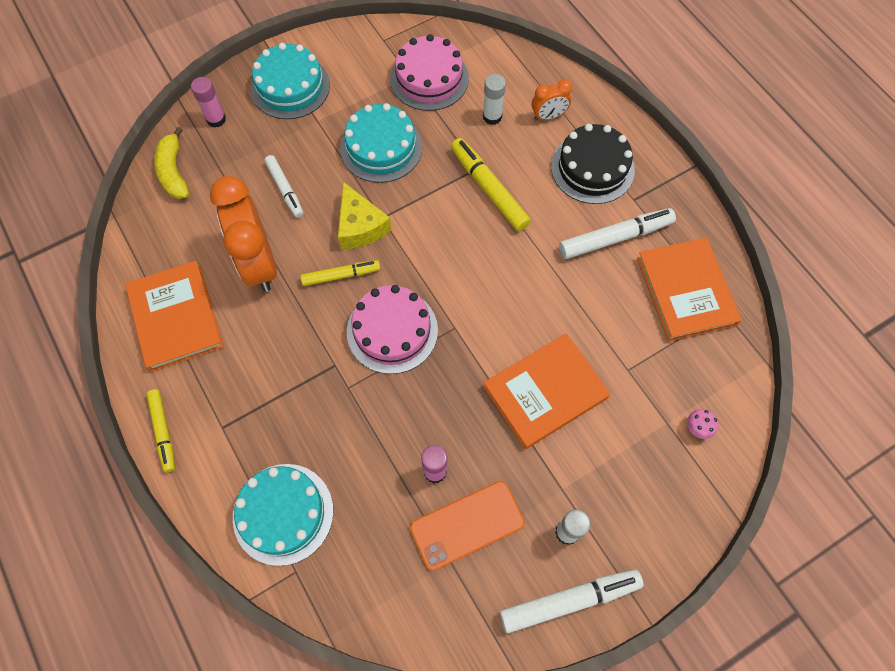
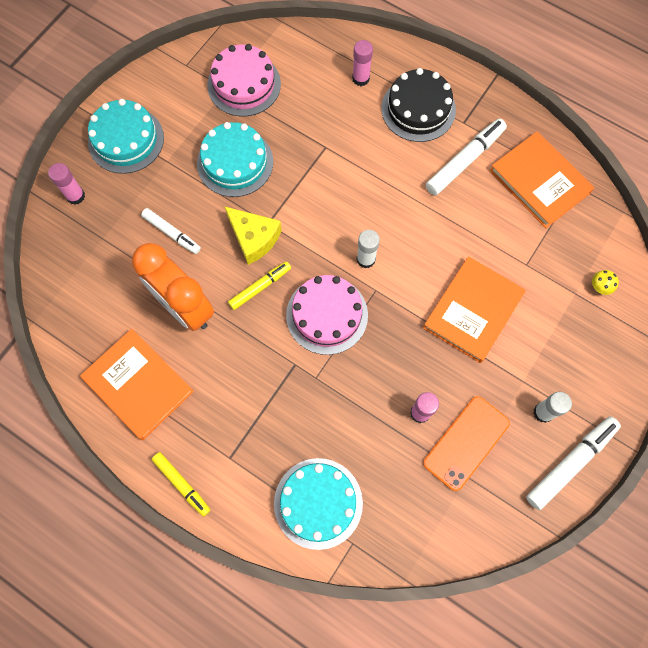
camera: 25 degrees left, 5 degrees up
yellow banana [154,127,189,199] -> none
yellow marker [451,138,531,231] -> none
white glue stick [483,74,506,125] -> white glue stick moved to [357,230,380,269]
orange clock [532,79,572,120] -> pink glue stick [352,40,373,86]
pink mushroom [687,409,719,439] -> yellow mushroom [592,270,619,295]

